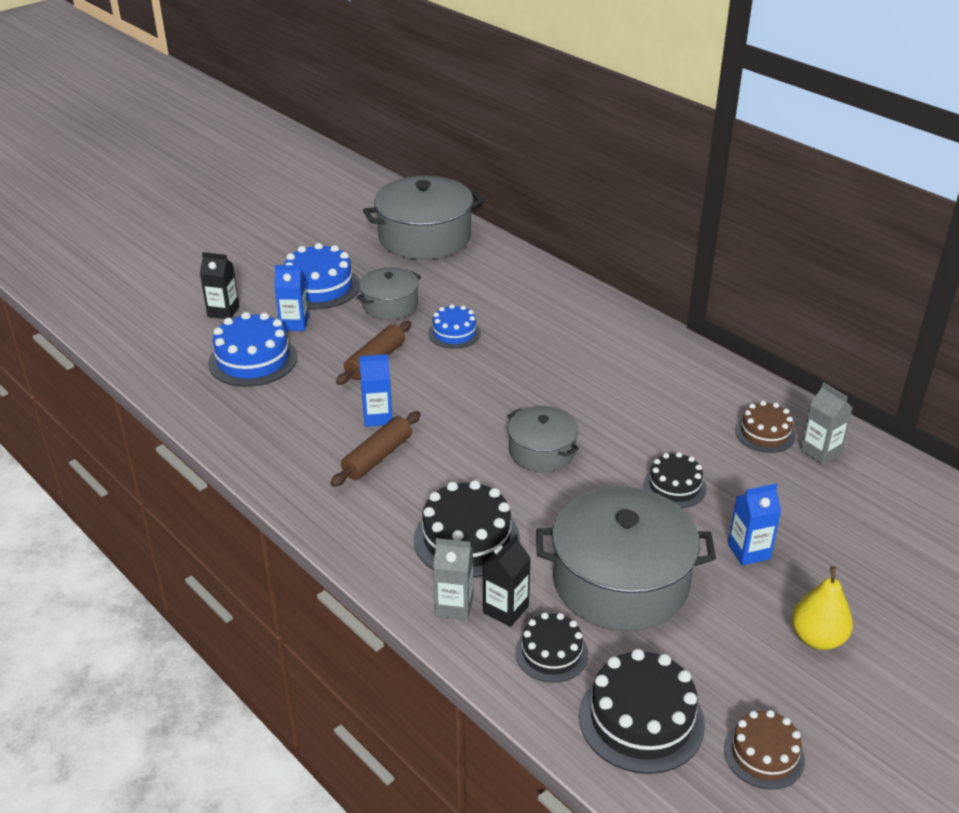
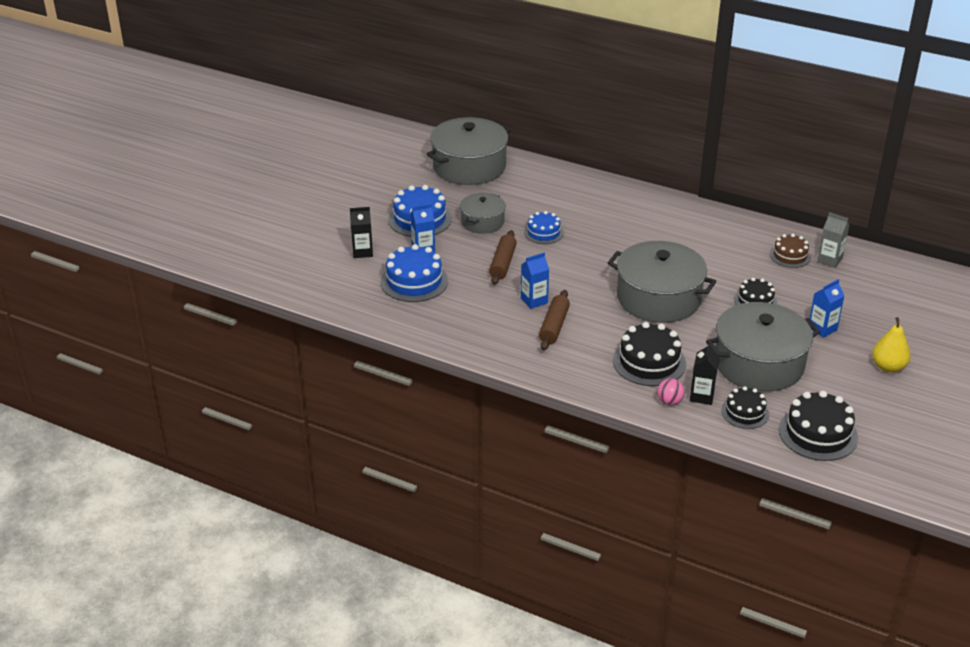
camera: 20 degrees left, 0 degrees up
grey carton [433,538,473,620] -> pink ball [657,378,684,405]
grey pot [508,406,579,472] -> grey pot [608,241,716,323], size x1.80
brown cake [724,710,805,789] -> none

